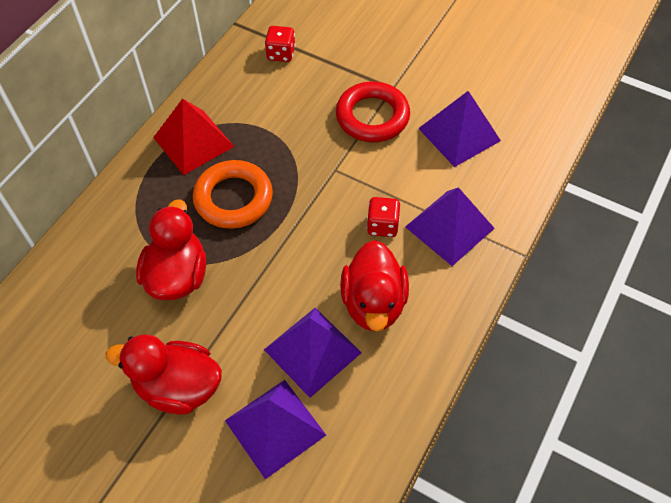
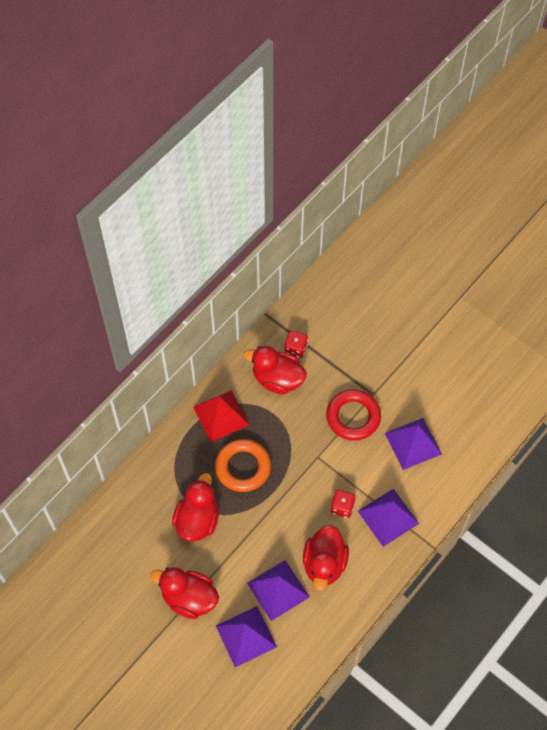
camera: 10 degrees right, 5 degrees up
none -> red duck [243,346,307,394]

